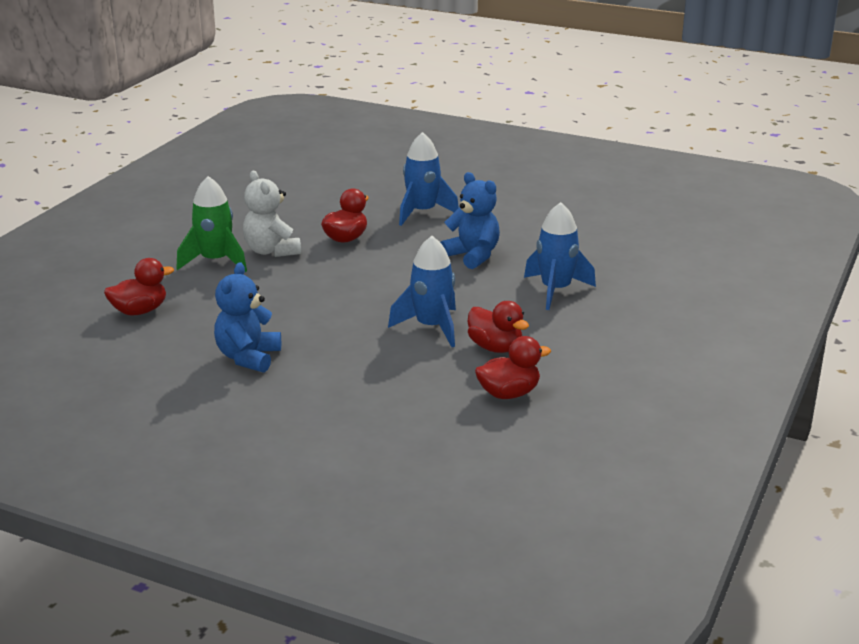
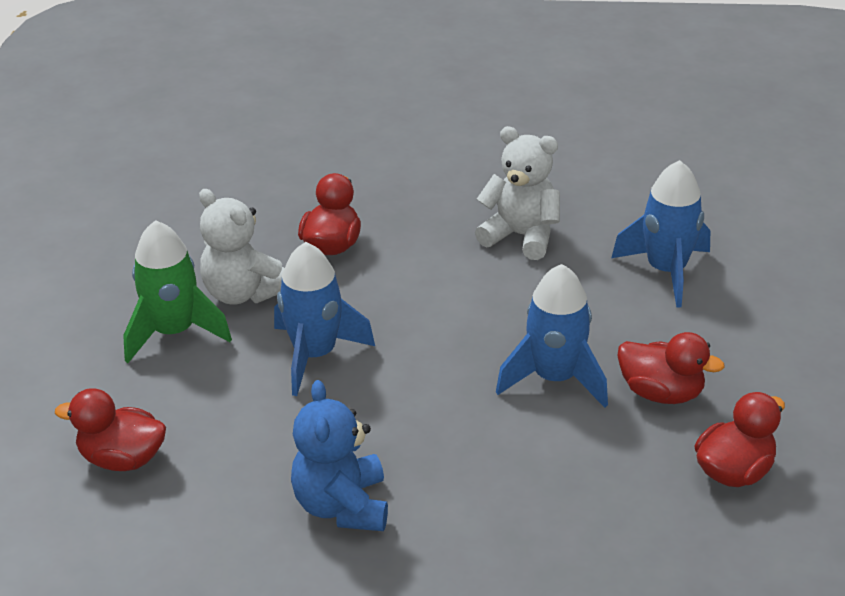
camera: 20 degrees left, 10 degrees up
red duck [104,258,174,315] -> red duck turned 120 degrees counterclockwise [55,388,166,471]
blue rocket [399,132,459,226] -> blue rocket moved to [274,242,375,396]
blue teddy bear [440,172,500,269] -> white teddy bear [475,126,560,260]

